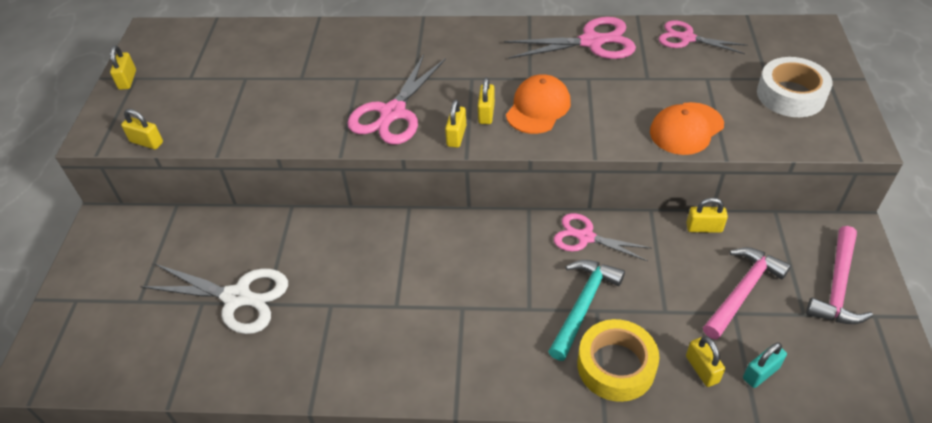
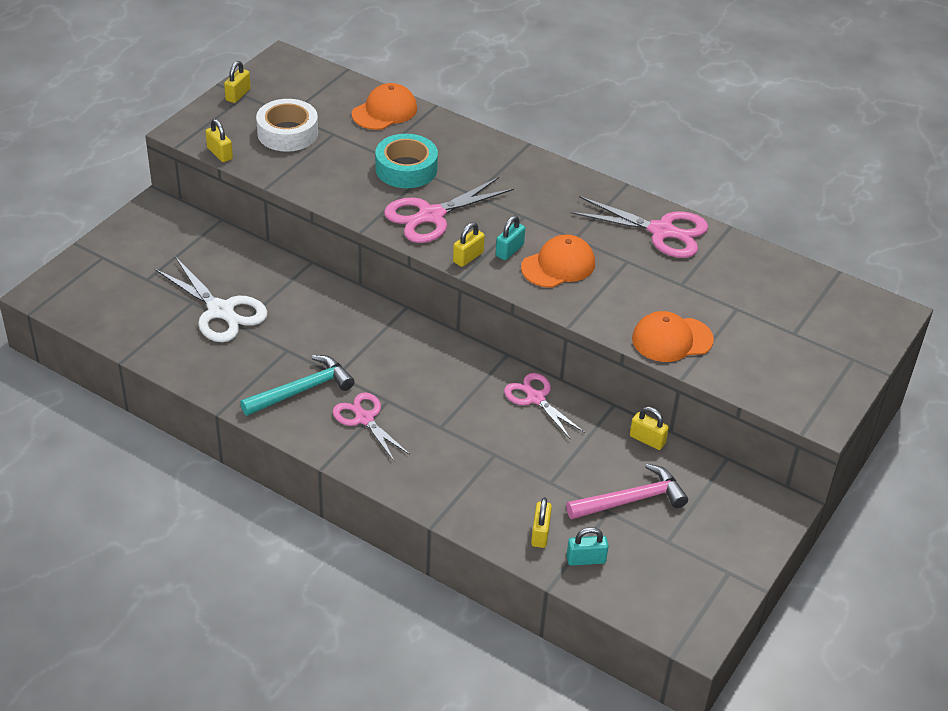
camera: 25 degrees right, 5 degrees down
yellow padlock [478,77,495,124] -> turquoise padlock [496,215,525,260]
turquoise hammer [548,260,625,361] -> turquoise hammer moved to [240,355,355,416]
yellow tape [577,319,659,402] -> none
pink scissors [658,21,748,54] -> pink scissors moved to [333,392,410,461]
white tape [757,57,833,117] -> white tape moved to [256,99,318,152]
pink hammer [806,226,873,324] -> none
none -> orange cap [352,83,417,130]
none -> turquoise tape [375,134,438,188]

